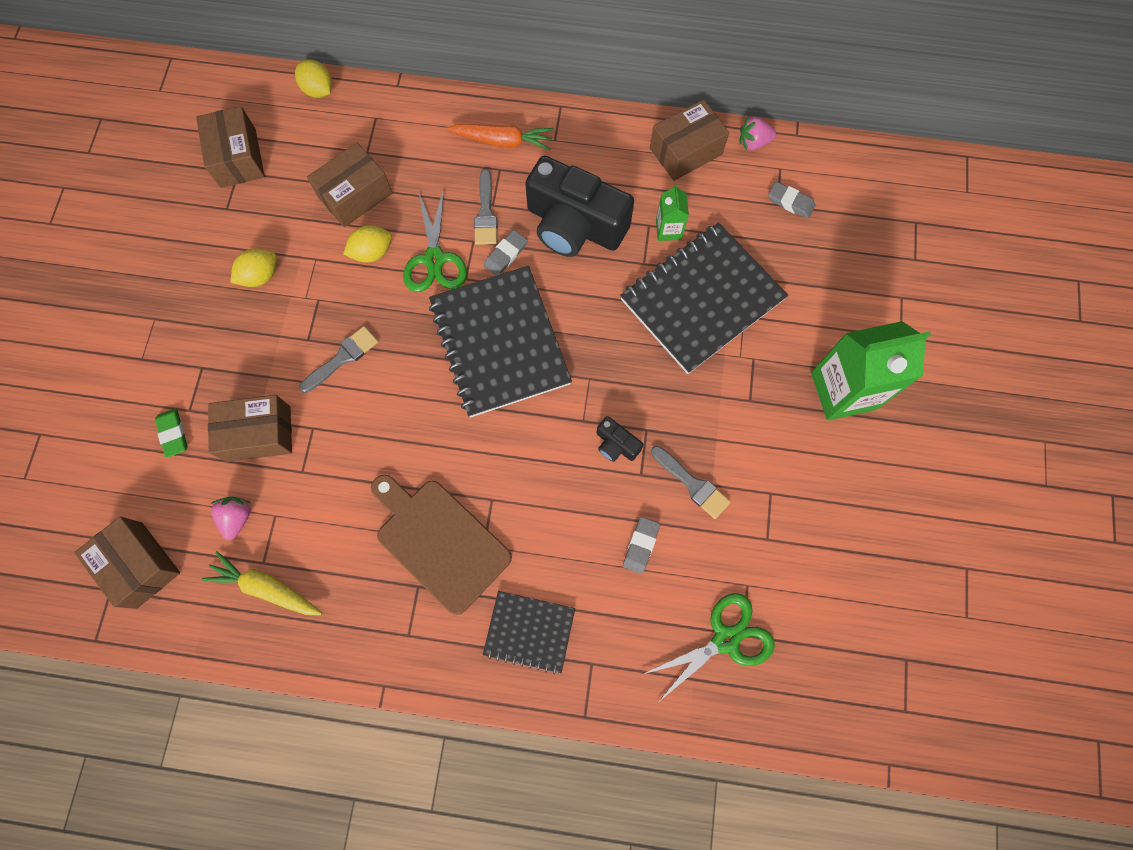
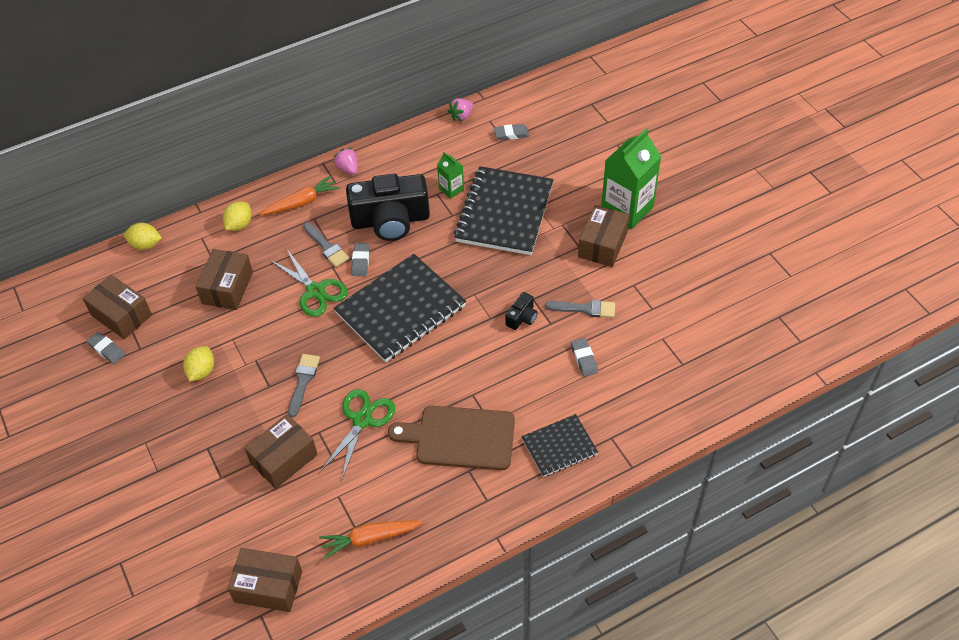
camera: 35 degrees left, 20 degrees down
green eraser [155,408,188,458] -> none
yellow carrot [202,551,322,615] -> orange carrot [319,521,423,559]
pink strawberry [210,497,251,540] -> pink strawberry moved to [333,148,358,175]
yellow lemon [343,225,392,263] -> yellow lemon moved to [223,201,252,231]
black notebook [429,266,572,418] -> black notebook turned 75 degrees counterclockwise [334,254,466,362]
black camera [596,416,644,462] -> black camera turned 60 degrees counterclockwise [505,292,537,330]
green scissors [641,593,775,702] -> green scissors moved to [321,389,395,479]
brown box [650,100,729,181] -> brown box moved to [578,205,629,267]
none -> grey eraser [87,332,125,364]

